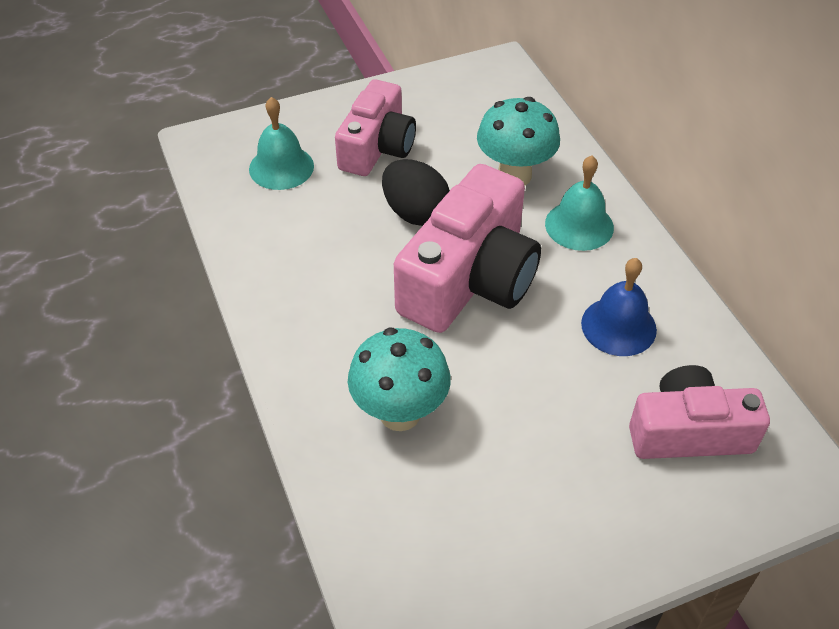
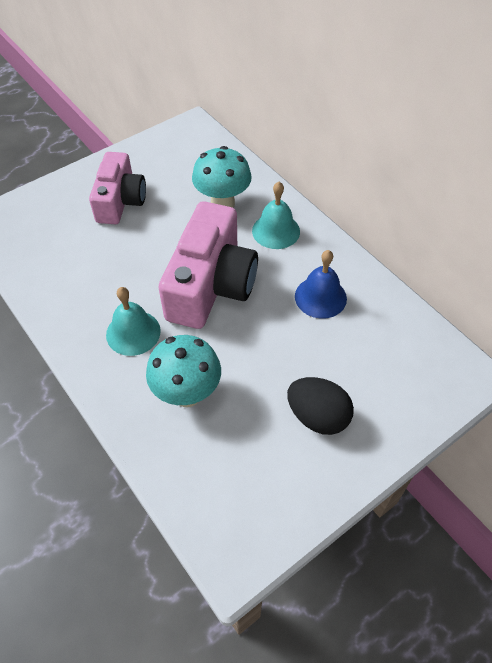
camera: 15 degrees left, 5 degrees up
turquoise bell [249,97,314,190] -> turquoise bell moved to [106,287,161,356]
black egg [382,159,450,226] -> black egg moved to [287,377,354,435]
pink camera [629,365,770,459] -> none

